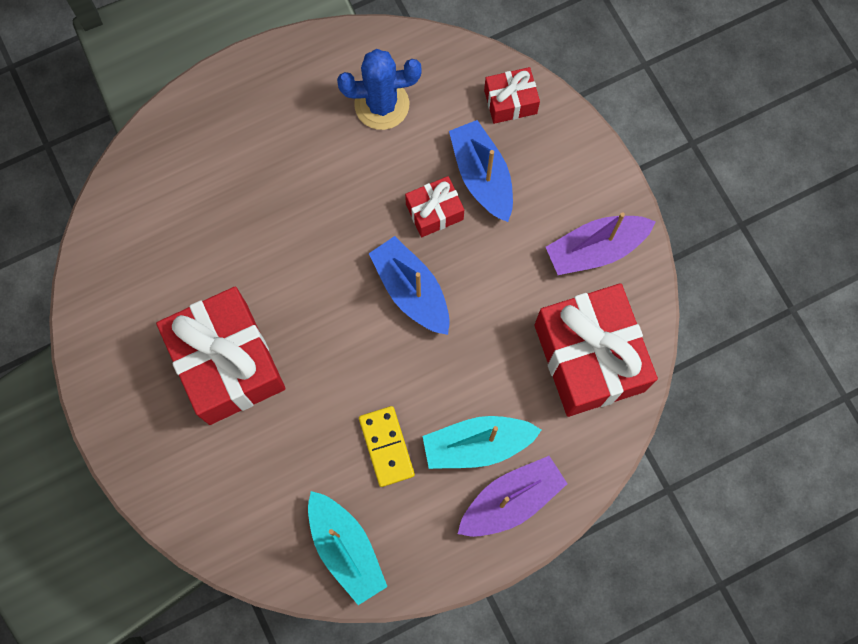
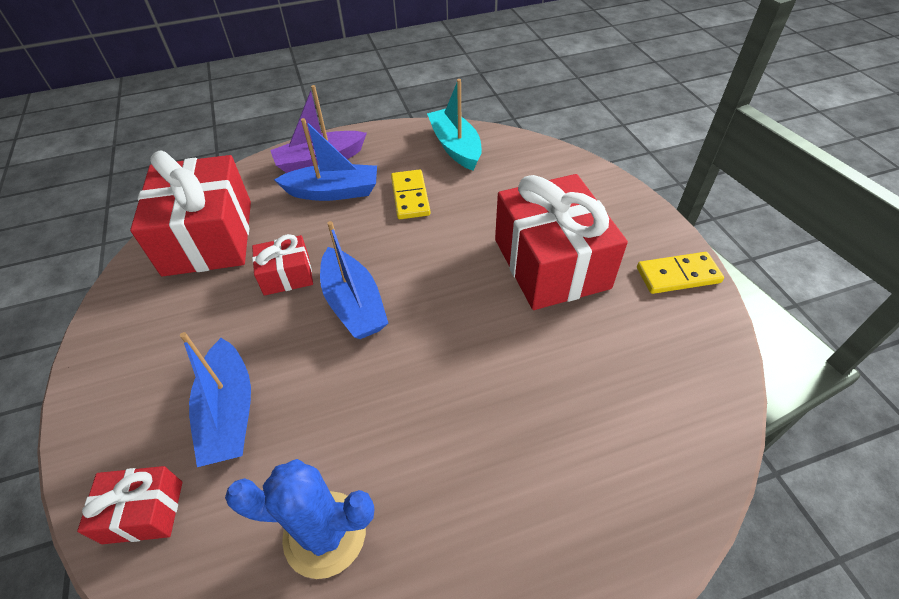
camera: 170 degrees left, 25 degrees down
red gift [405,176,464,237] -> red gift moved to [252,234,313,296]
turquoise boat [423,416,541,469] -> blue boat [274,118,377,201]
purple boat [546,213,656,275] -> none
none -> yellow domino [637,252,724,294]

